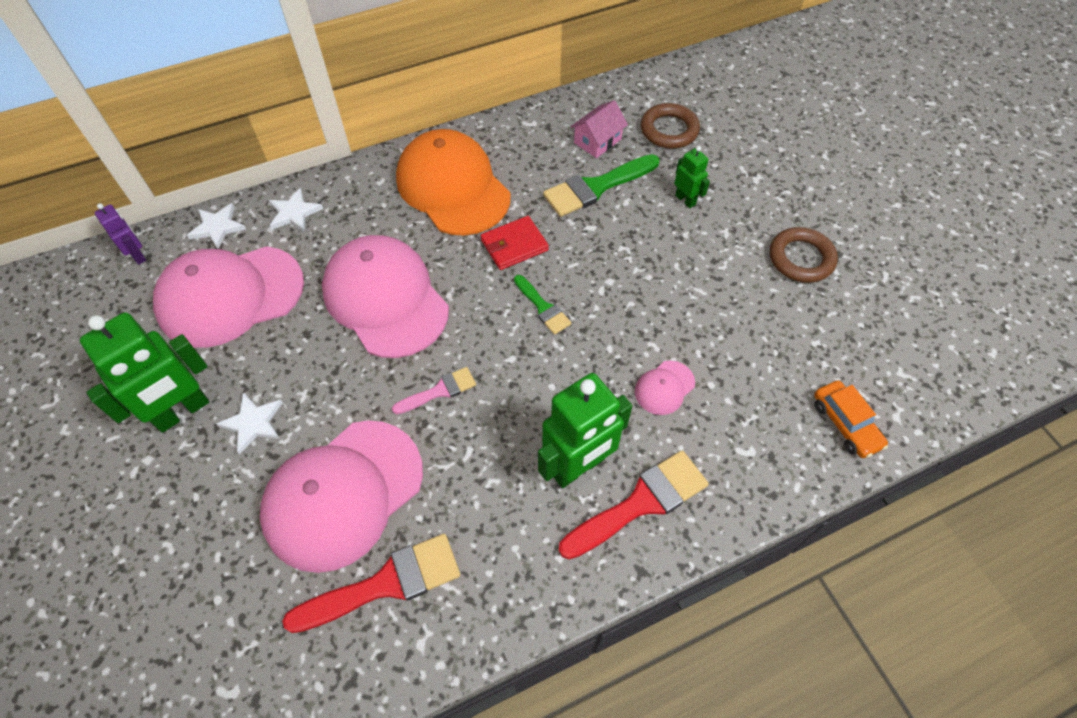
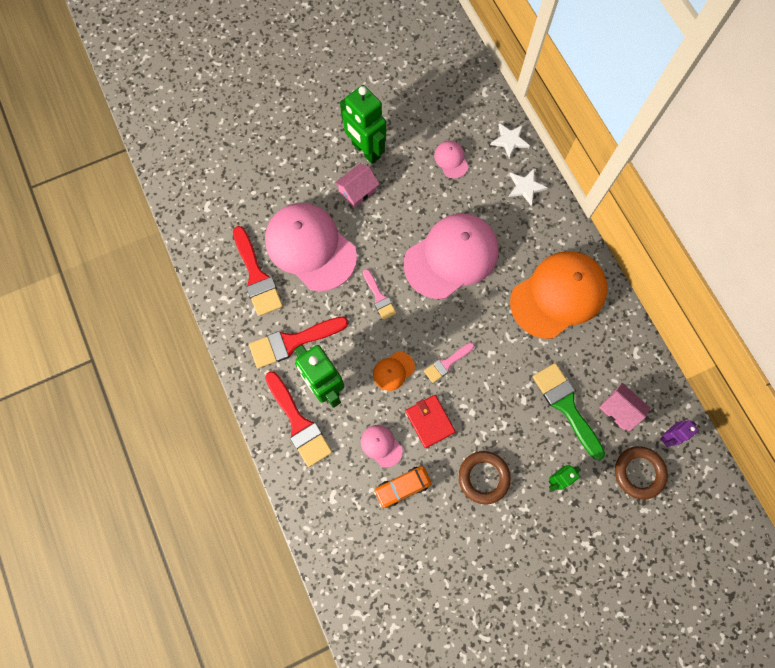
camera: 90 degrees right, 15 degrees up
purple robot [94,203,146,265] -> purple robot moved to [660,420,699,447]
pink cap [153,246,304,348] -> pink cap [434,141,469,178], size x0.42
white star [216,393,283,455] -> pink house [335,164,379,208]
red wallet [481,216,549,270] -> red wallet moved to [405,395,456,448]
green brush [514,275,571,335] -> pink brush [424,342,474,383]
brown ring [770,227,838,283] -> brown ring moved to [458,451,511,504]
orange car [814,380,888,458] -> orange car moved to [374,466,432,508]
none -> red brush [249,317,348,368]
none -> orange cap [373,351,415,391]

